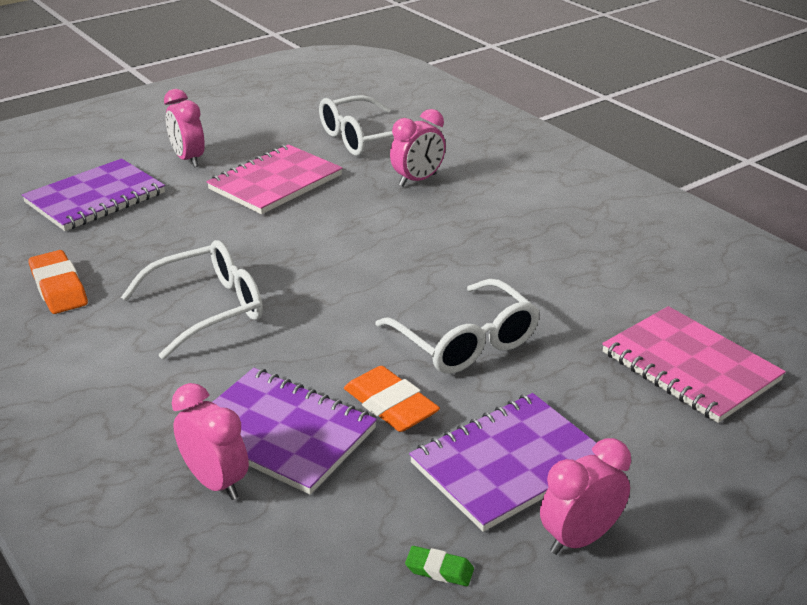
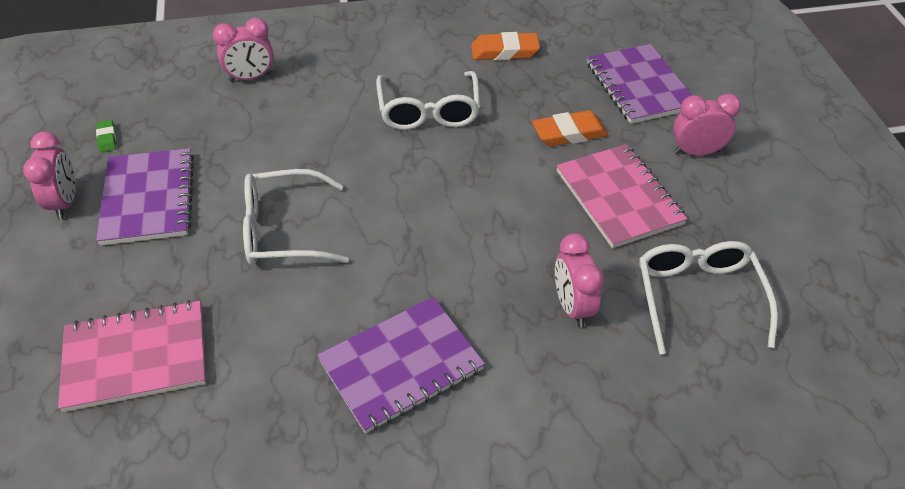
camera: 115 degrees right, 15 degrees up
purple notebook [213,368,377,495] -> purple notebook moved to [317,297,485,434]
orange eraser [344,366,440,432] -> orange eraser moved to [532,110,608,146]
green eraser [405,546,474,586] -> green eraser turned 60 degrees counterclockwise [96,120,116,152]

